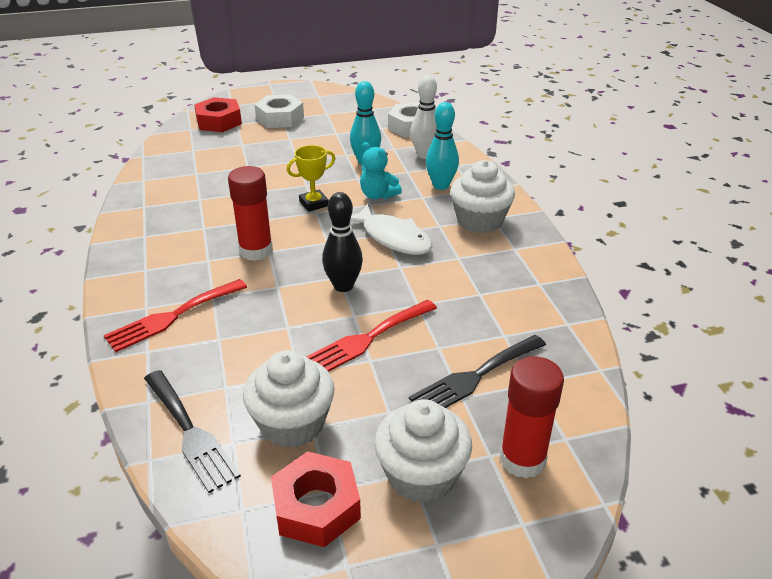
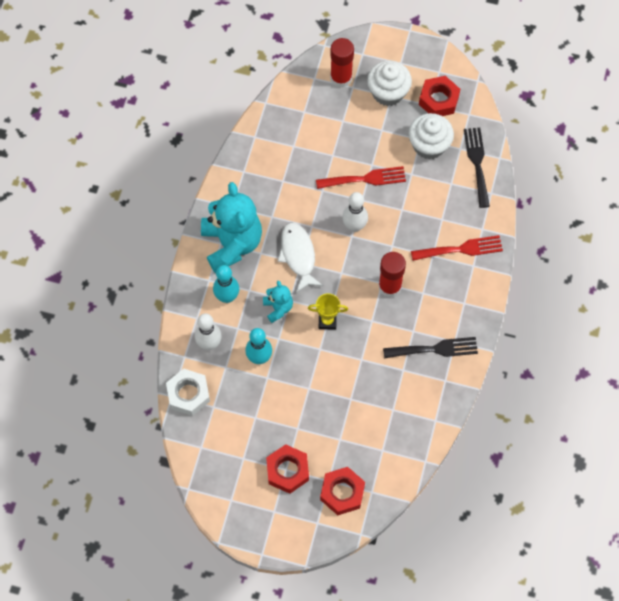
camera: 150 degrees left, 30 degrees up
white nut [254,94,304,128] -> red nut [266,444,309,494]
black bowling pin [322,192,363,292] -> white bowling pin [342,192,368,232]
black fork [409,335,546,408] -> black fork moved to [383,337,478,358]
white cupcake [450,160,515,233] -> turquoise teddy bear [201,182,262,273]

